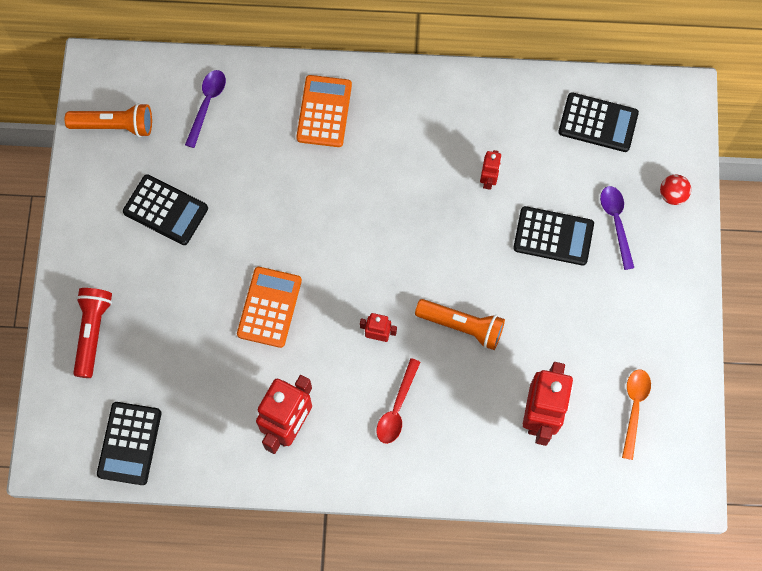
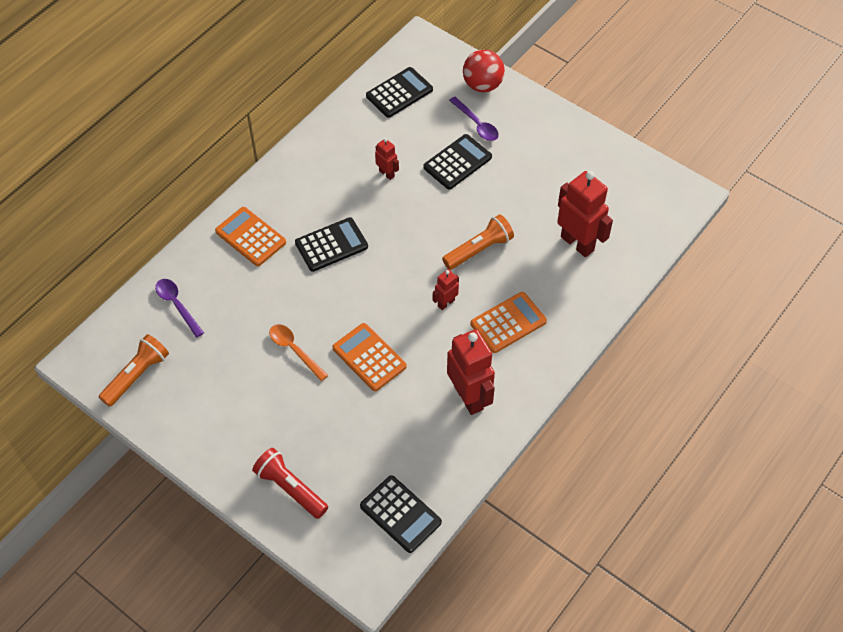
camera: 55 degrees left, 15 degrees down
black calculator [123,174,208,245] -> black calculator moved to [295,217,368,272]
red spoon [377,358,420,444] -> orange calculator [471,292,547,353]
purple spoon [600,186,634,270] -> purple spoon turned 150 degrees counterclockwise [449,97,499,141]
orange spoon [622,370,651,460] -> orange spoon moved to [269,324,328,381]
red ball [660,175,691,205] -> red ball [463,50,505,92], size x1.73

